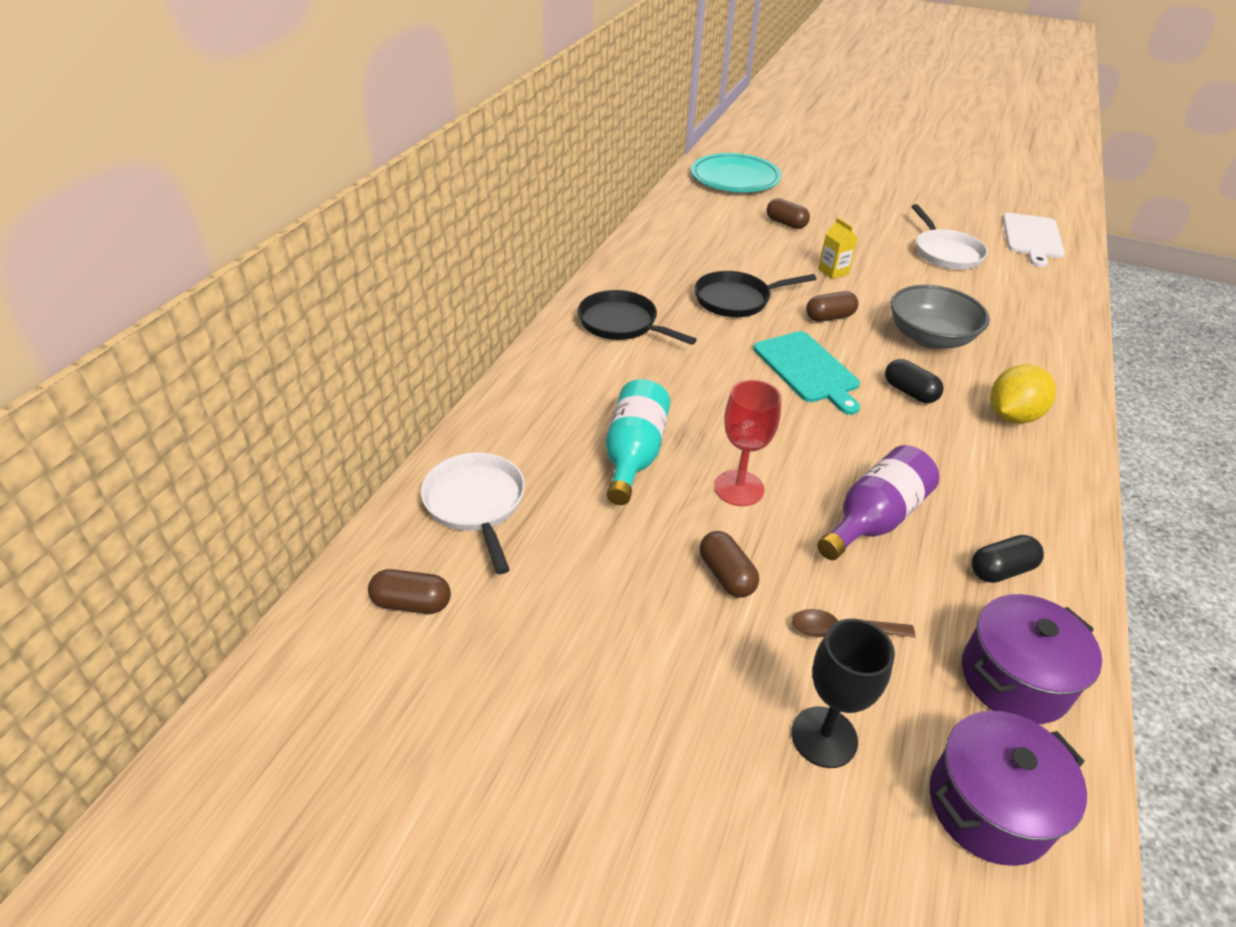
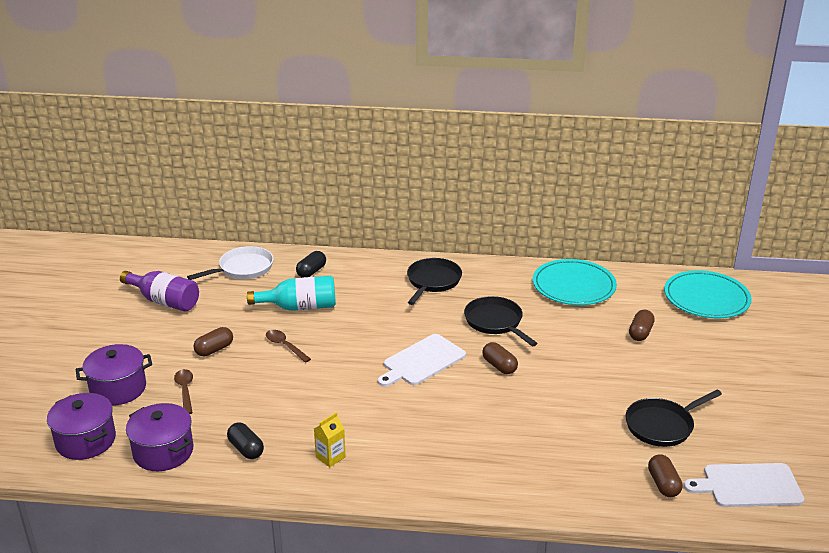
camera: 75 degrees right, 10 degrees down
brown capsule [368,569,451,614] -> brown capsule moved to [648,454,683,497]
red goblet [714,380,782,506] -> brown spoon [266,330,311,363]
turquoise cutting board [753,331,860,415] -> white cutting board [378,334,466,387]
black goblet [791,619,895,768] -> purple pot [76,344,152,406]
purple bottle [817,445,940,560] -> purple bottle moved to [120,271,199,312]
yellow carton [818,218,858,279] -> yellow carton moved to [314,412,346,467]
black capsule [885,359,944,403] -> black capsule moved to [296,251,326,278]
grey bowl [891,285,990,349] -> none
white pan [911,204,988,270] -> black pan [625,390,722,447]
yellow lemon [990,364,1056,424] -> none
none -> turquoise plate [533,259,617,305]

